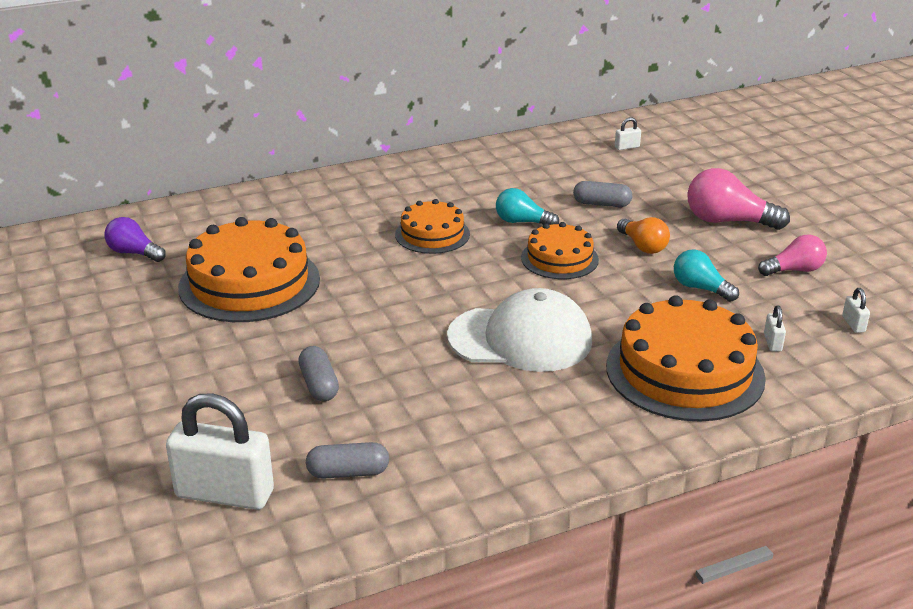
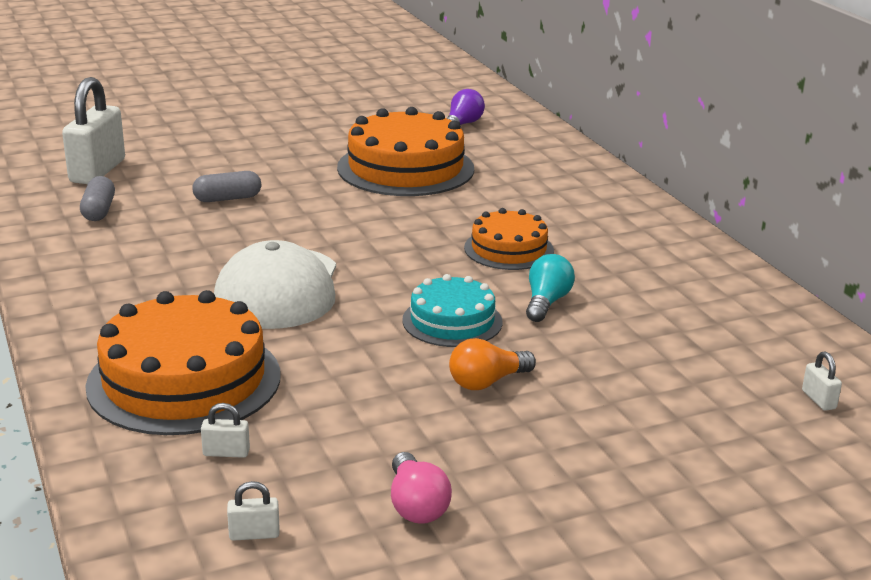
camera: 90 degrees right, 5 degrees down
orange cake [521,222,599,279] -> turquoise cake [402,274,503,347]
grey capsule [573,181,632,207] -> none
turquoise light bulb [674,249,739,302] -> none
pink light bulb [687,168,790,230] -> none

